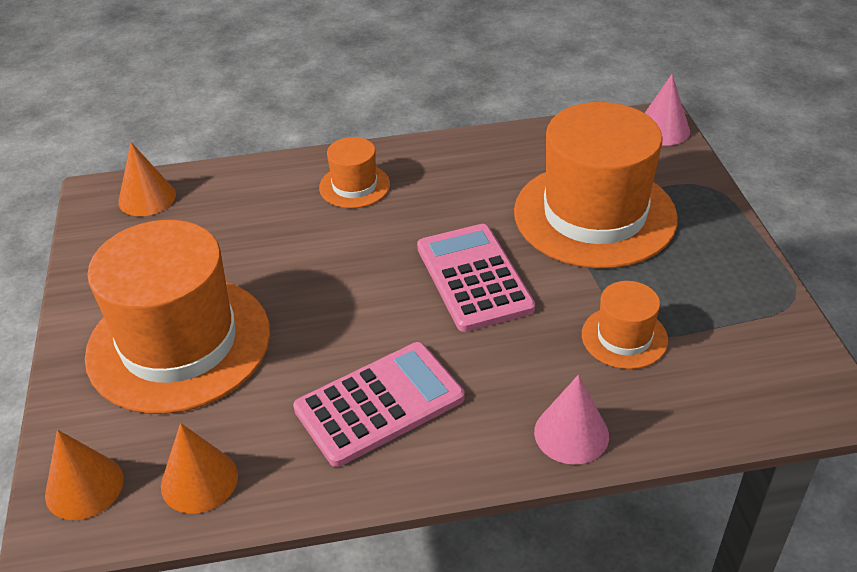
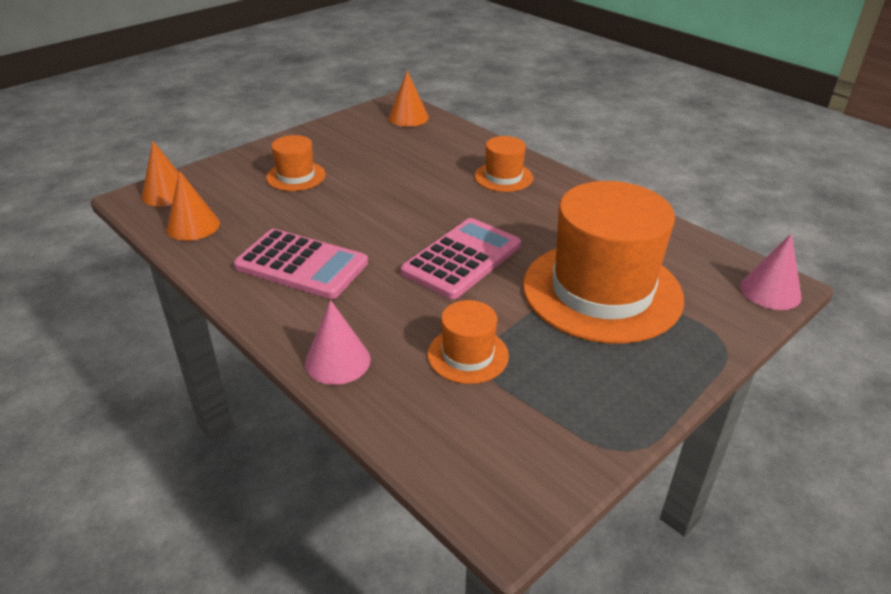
camera: 55 degrees right, 5 degrees down
orange hat [85,220,270,414] -> orange hat [266,135,326,191], size x0.46

